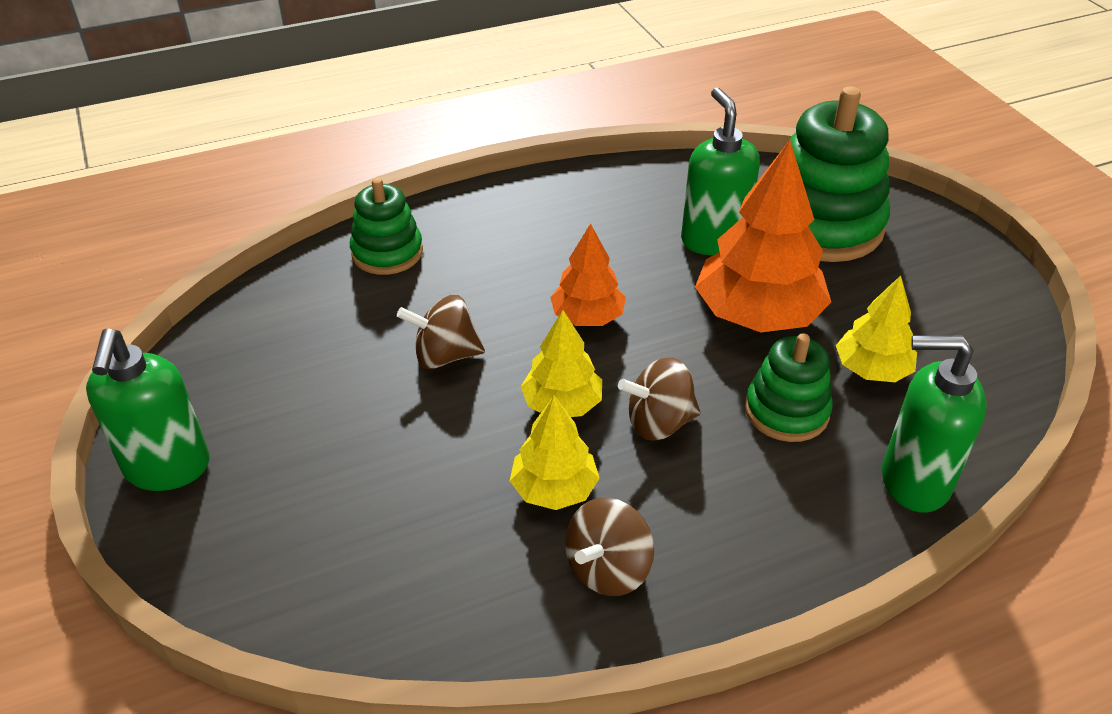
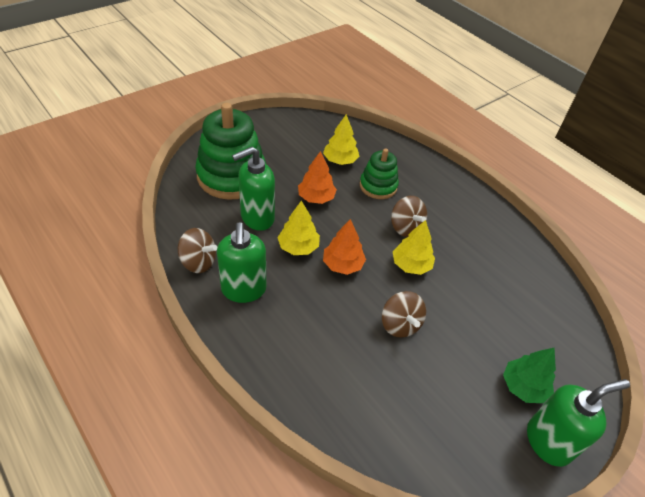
camera: 110 degrees left, 5 degrees up
green stacking toy [350,178,423,275] -> none
yellow tree [510,395,600,510] -> yellow tree moved to [277,201,320,255]
brown spinning top [565,497,654,596] -> brown spinning top moved to [178,228,217,273]
orange tree [695,140,831,332] -> orange tree [298,151,337,204], size x0.57
green soap dispenser [882,335,987,513] -> green soap dispenser moved to [217,222,266,303]
none -> green tree [503,348,556,403]

